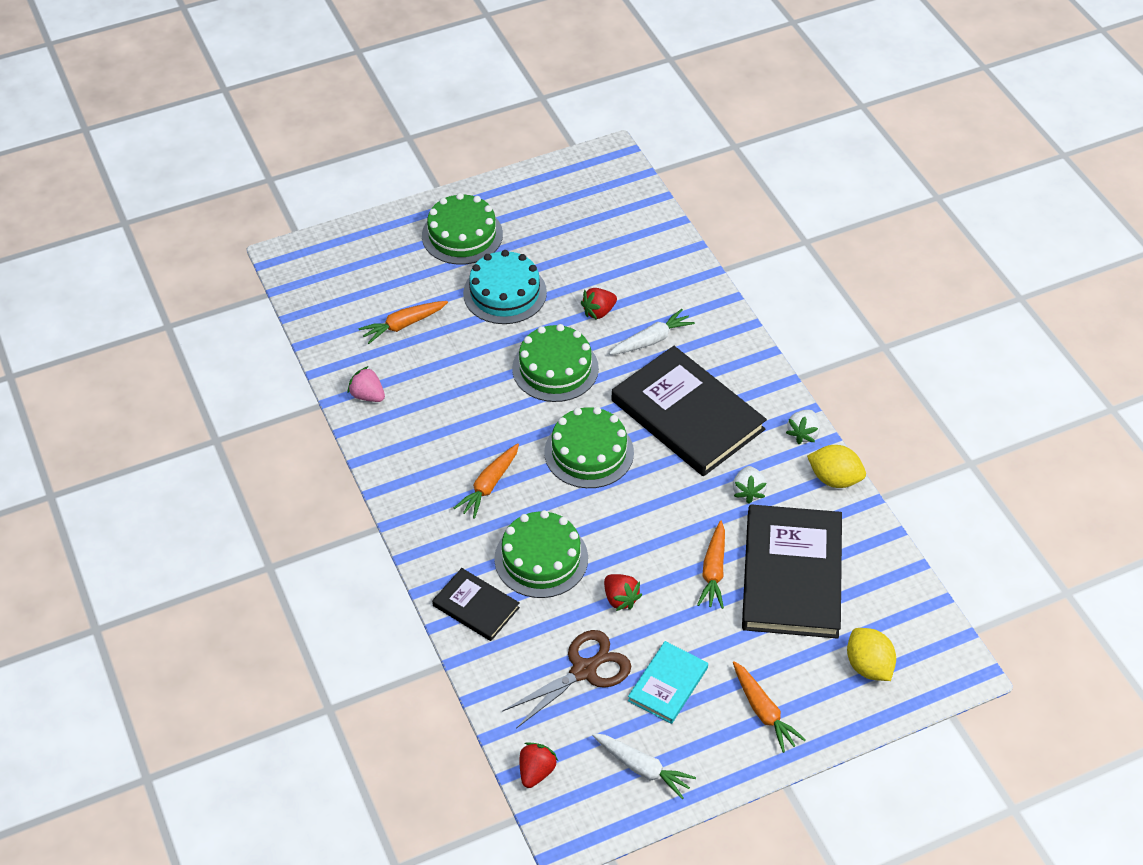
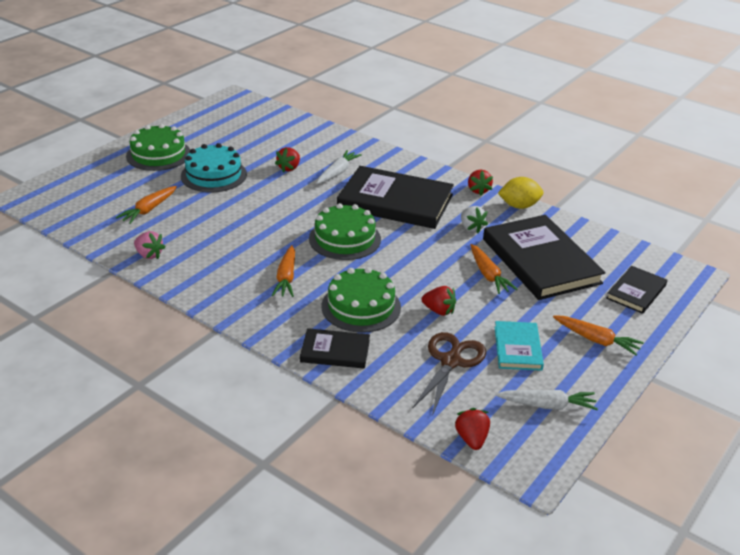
camera: 30 degrees left, 15 degrees down
pink strawberry [348,366,385,402] -> pink strawberry turned 150 degrees counterclockwise [134,231,165,259]
green cake [512,324,599,402] -> none
white strawberry [786,410,820,444] -> red strawberry [468,170,493,196]
yellow lemon [847,628,896,681] -> black book [606,266,667,314]

